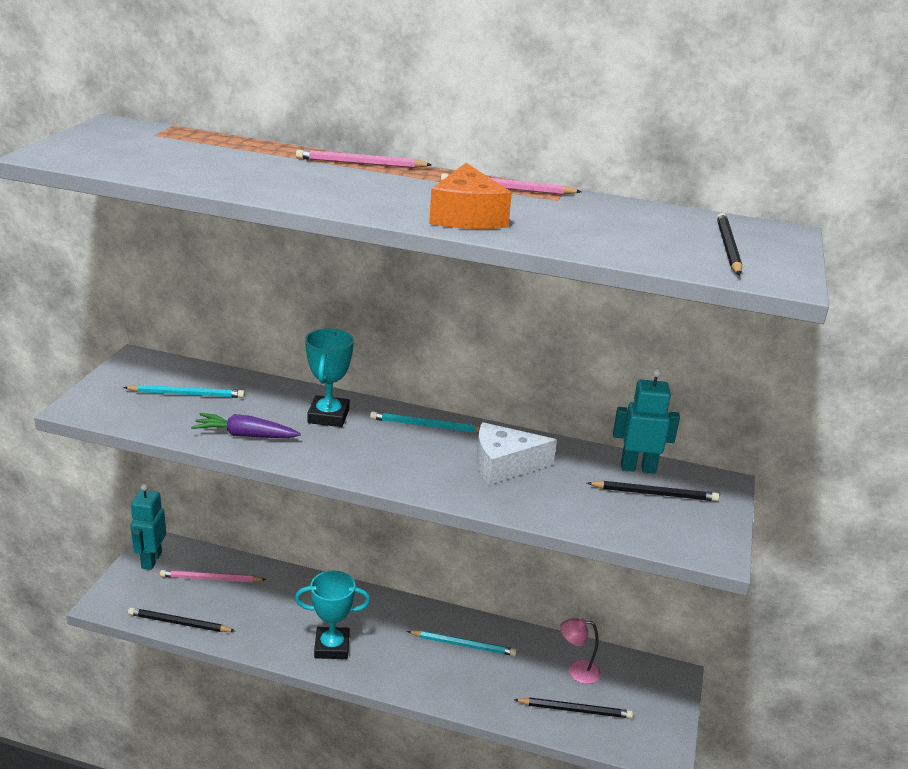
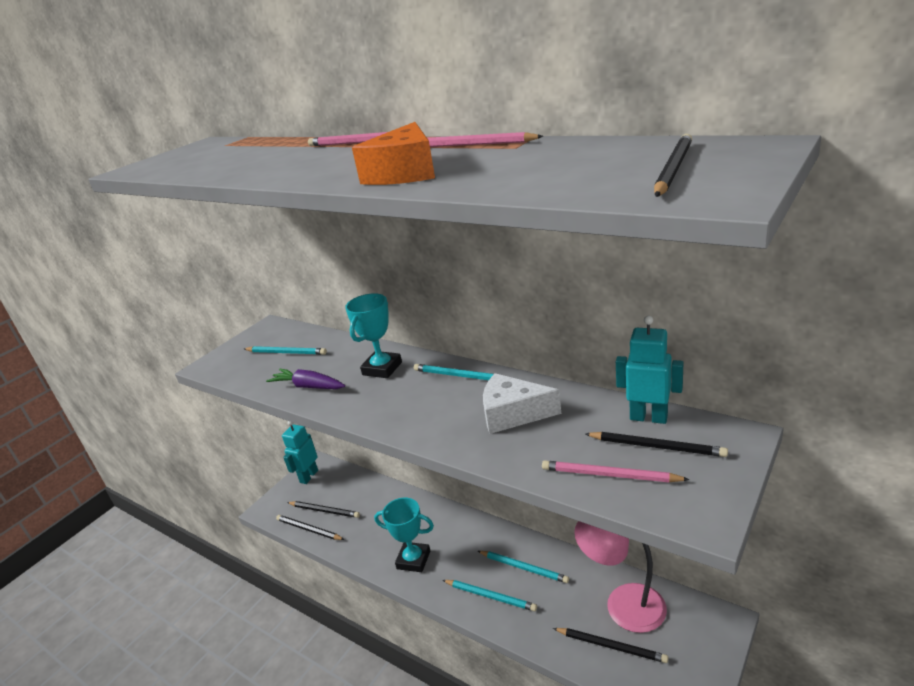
camera: 25 degrees right, 0 degrees up
pink pencil [160,570,267,582] -> pink pencil moved to [542,460,690,482]
pink lamp [560,618,600,684] -> pink lamp [574,521,667,633], size x1.88
none -> black pencil [287,501,360,518]
none -> turquoise pencil [443,580,537,611]

